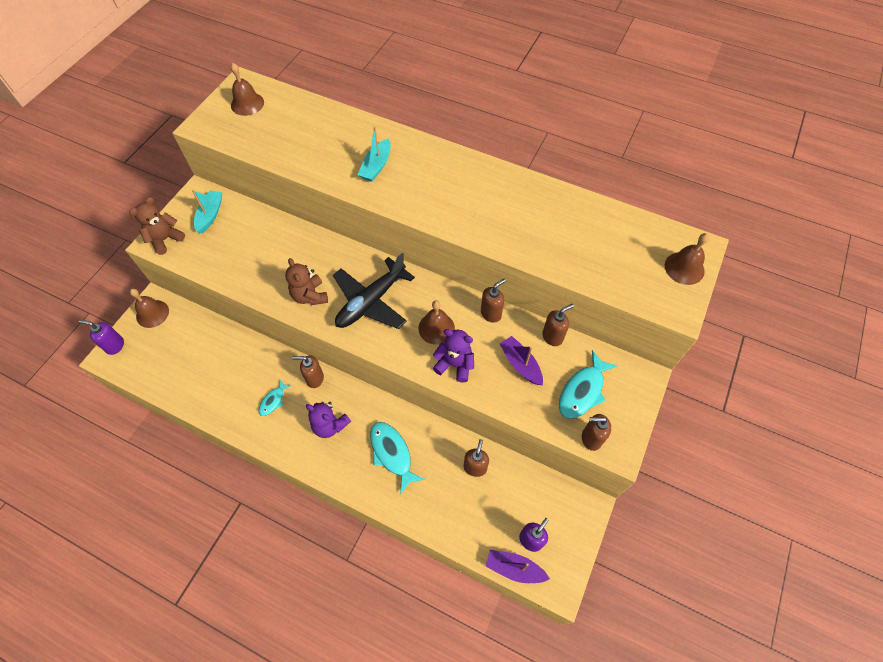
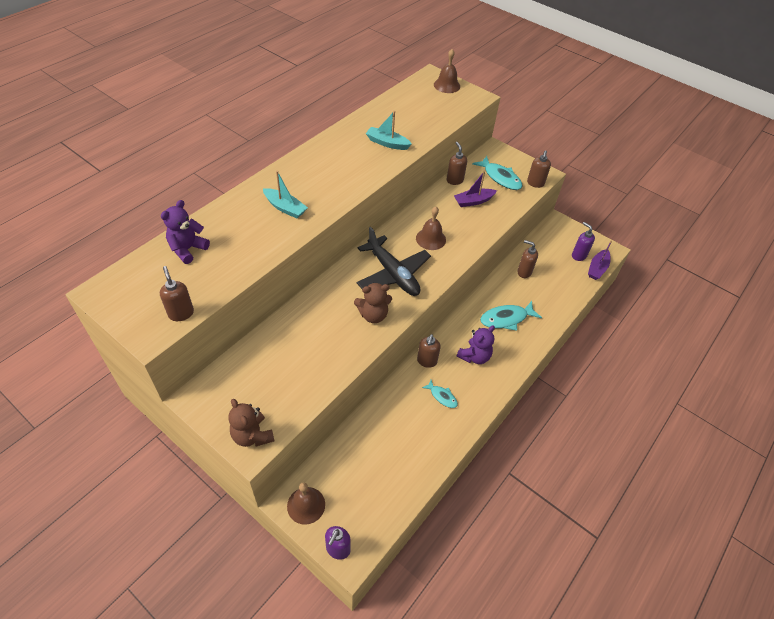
camera: 80 degrees left, 10 degrees down
turquoise boat [192,190,223,233] -> turquoise boat moved to [366,111,412,150]
brown bell [231,63,264,116] -> none
purple teddy bear [433,329,474,383] -> purple teddy bear moved to [161,200,210,264]
brown soap dispenser [481,278,506,323] -> brown soap dispenser moved to [160,266,194,321]

